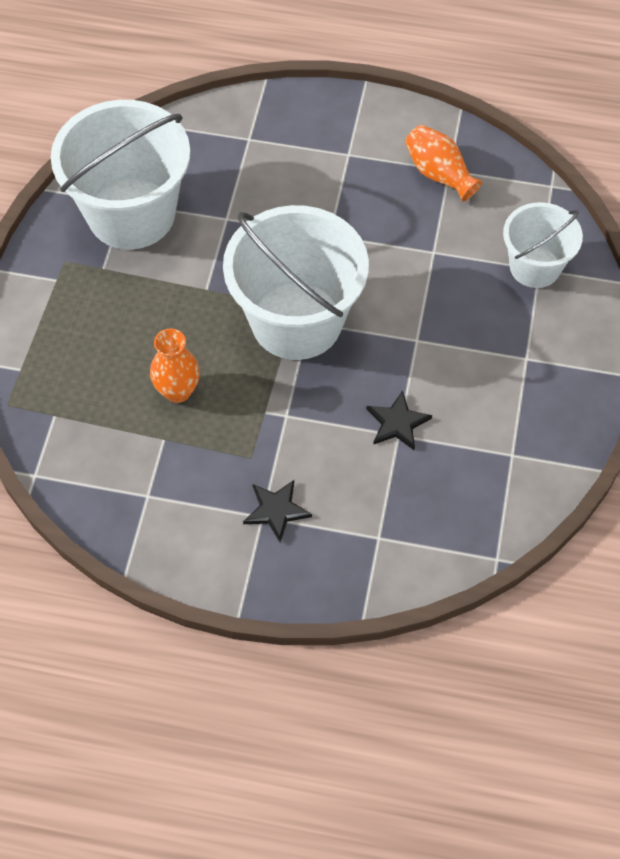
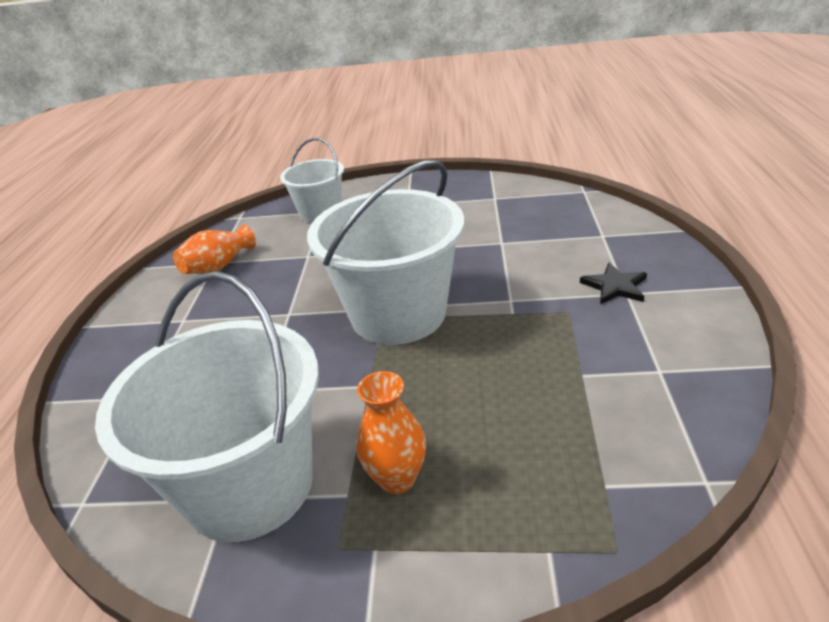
camera: 95 degrees left, 25 degrees down
orange vase [150,329,200,403] -> orange vase moved to [356,371,426,494]
black star [366,390,432,450] -> none

